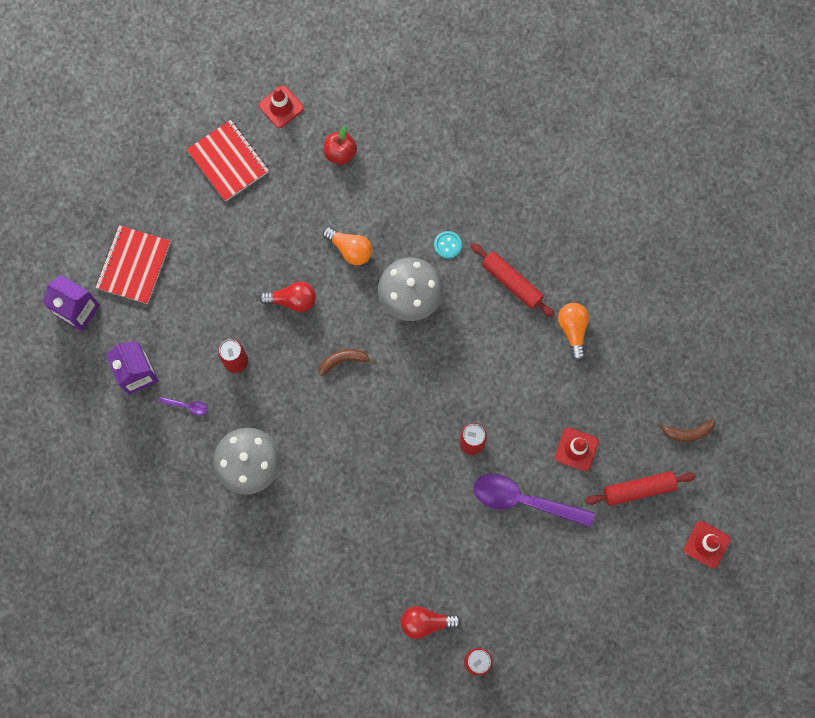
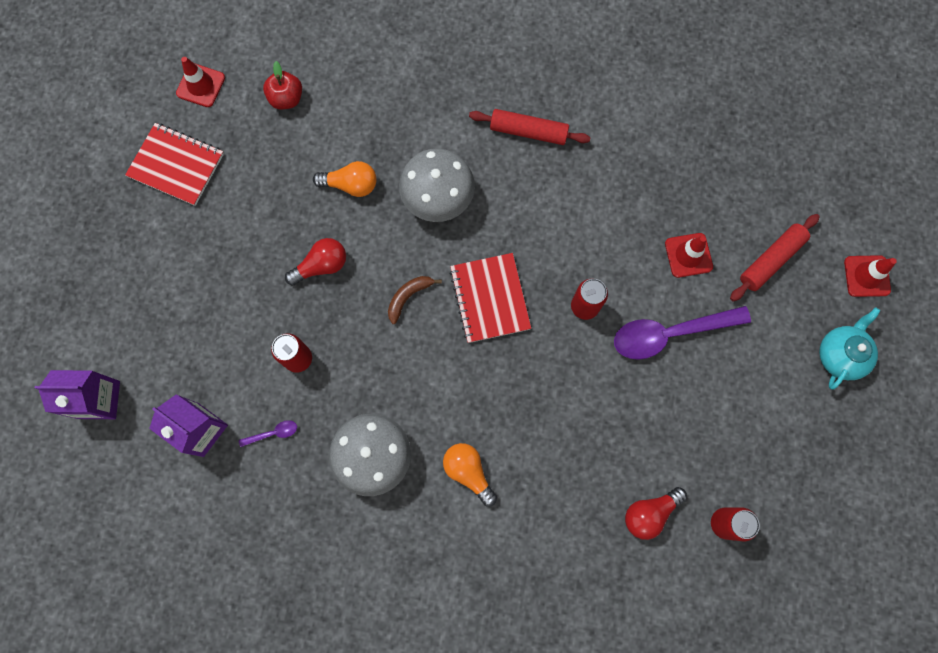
camera: 30 degrees left, 0 degrees up
red notebook [96,225,171,304] -> red notebook moved to [449,253,531,343]
turquoise button [434,231,462,259] -> none
orange light bulb [558,303,589,361] -> orange light bulb moved to [443,443,497,506]
brown banana [657,419,715,442] -> none
none -> turquoise teapot [819,307,881,390]

